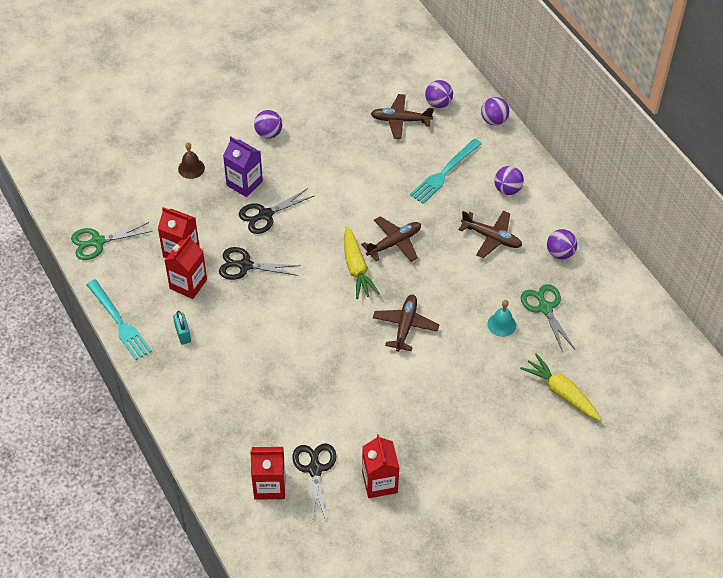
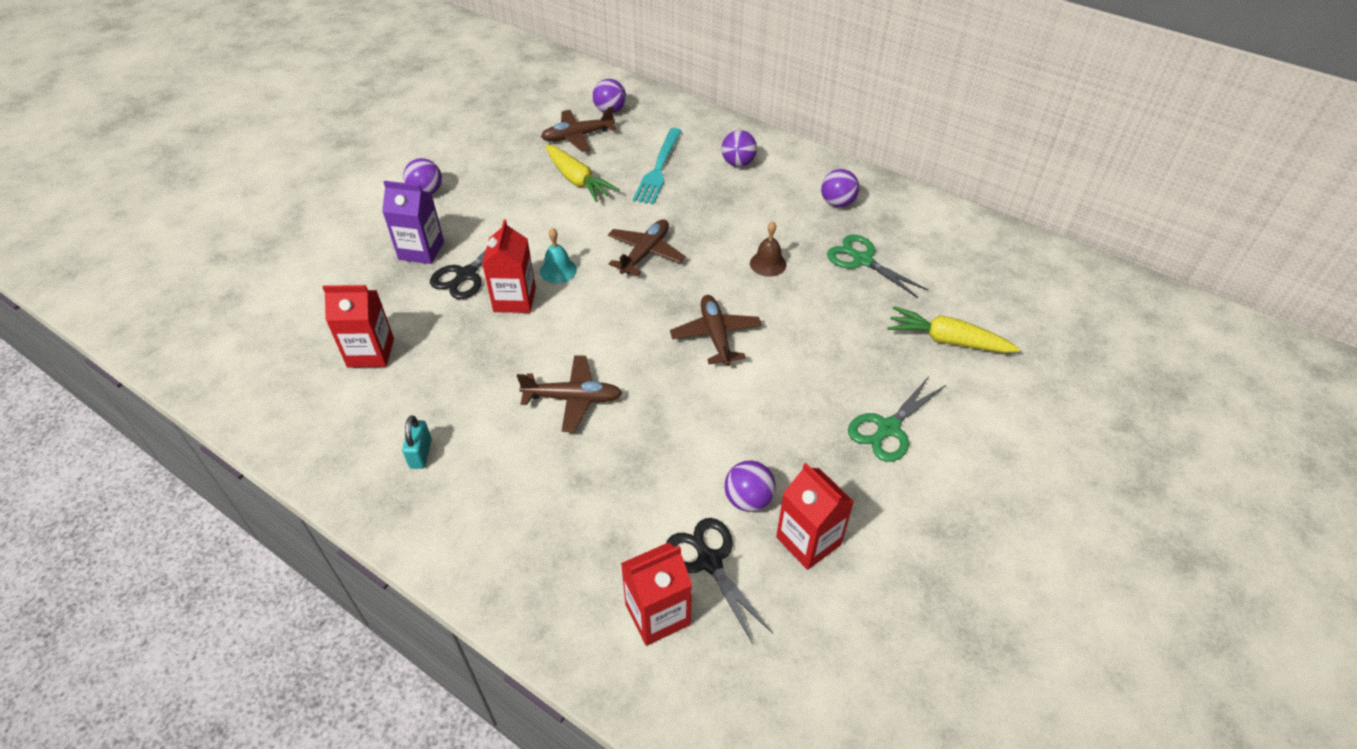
camera: 25 degrees left, 5 degrees down
green scissors [71,222,152,260] -> green scissors moved to [848,376,946,462]
turquoise fork [86,279,152,360] -> none
red carton [164,235,207,299] -> red carton moved to [482,220,536,313]
turquoise padlock [173,311,191,344] -> turquoise padlock turned 45 degrees clockwise [402,415,432,469]
brown bell [178,142,205,179] -> brown bell moved to [750,221,786,277]
black scissors [219,247,301,280] -> none
yellow carrot [344,226,380,299] -> yellow carrot moved to [545,145,619,202]
brown plane [458,211,522,258] -> brown plane moved to [517,355,622,432]
purple ball [481,97,509,125] -> purple ball moved to [725,461,776,512]
turquoise bell [487,300,516,337] -> turquoise bell moved to [540,228,577,283]

